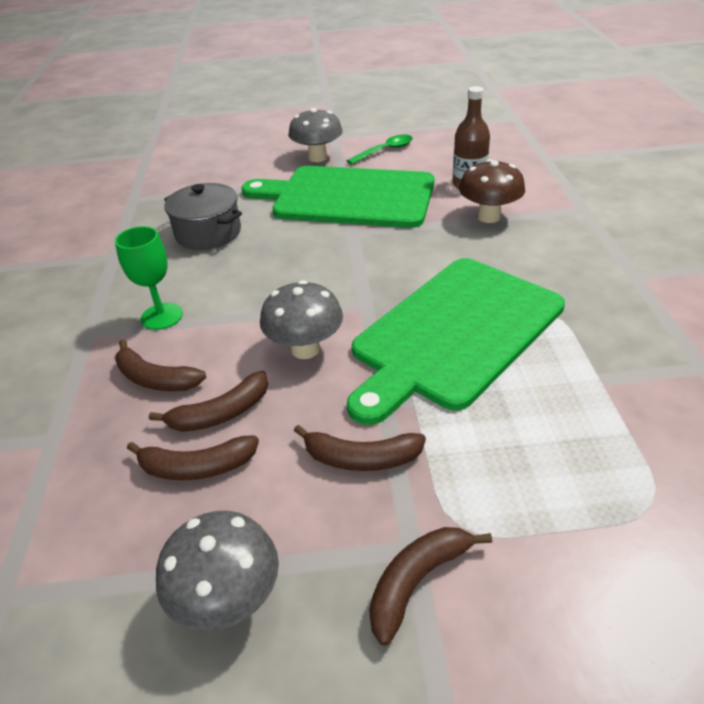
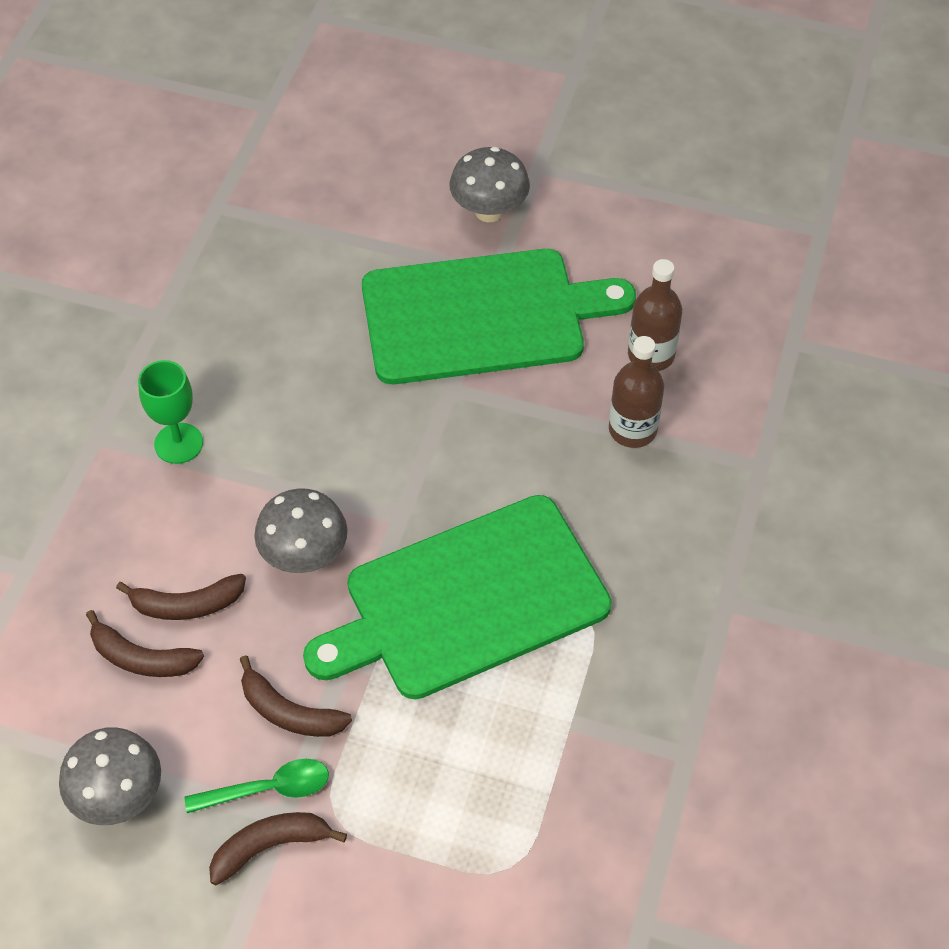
camera: 20 degrees right, 15 degrees up
brown banana [116,339,206,391] -> none
grey pot [164,183,242,250] -> none
green cutting board [242,166,435,228] -> green cutting board turned 135 degrees clockwise [362,249,636,384]
green spoon [347,134,413,164] -> green spoon moved to [184,759,329,813]
brown mushroom [459,159,525,223] -> brown bottle [609,336,664,448]

